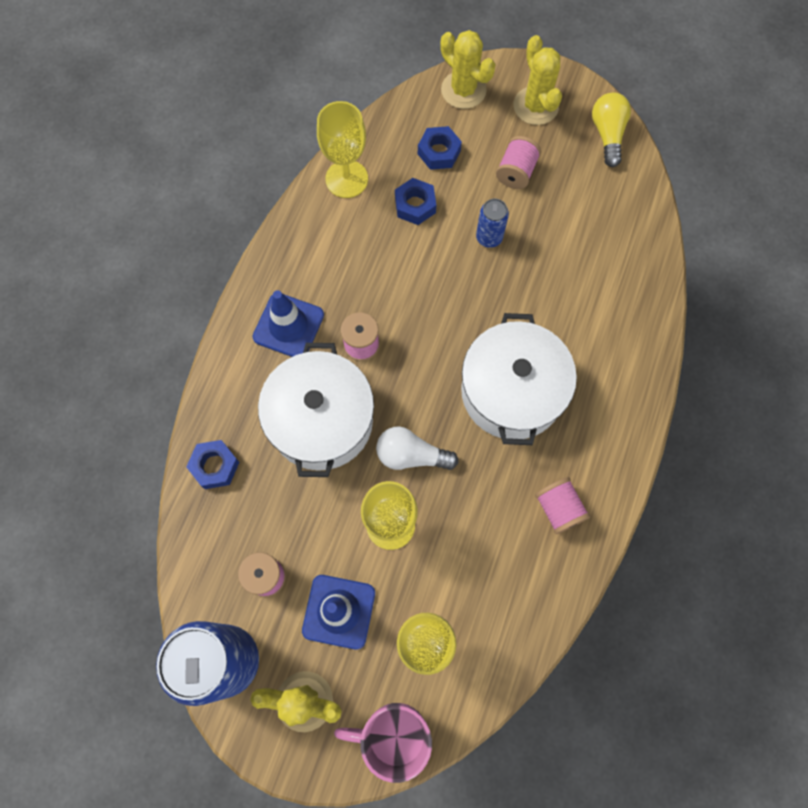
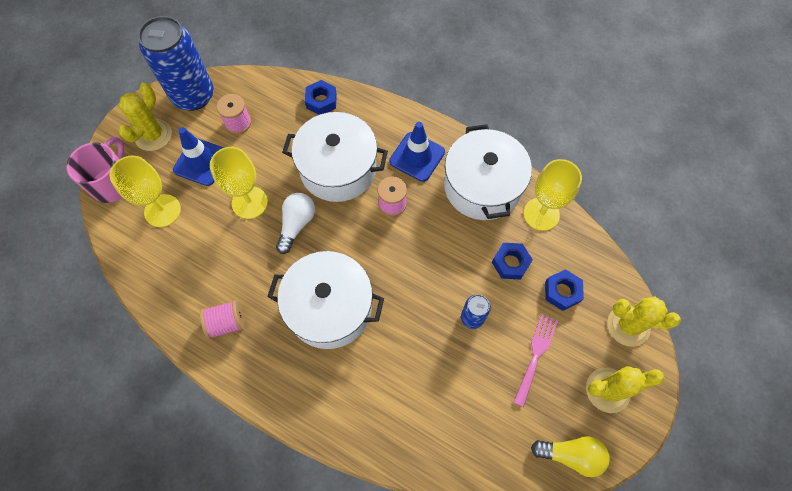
camera: 100 degrees right, 5 degrees down
yellow cactus [440,30,496,109] -> yellow cactus turned 45 degrees clockwise [607,296,681,347]
pink spool [496,136,541,189] -> pink fork [513,314,558,407]
none -> white pot [444,124,532,220]

